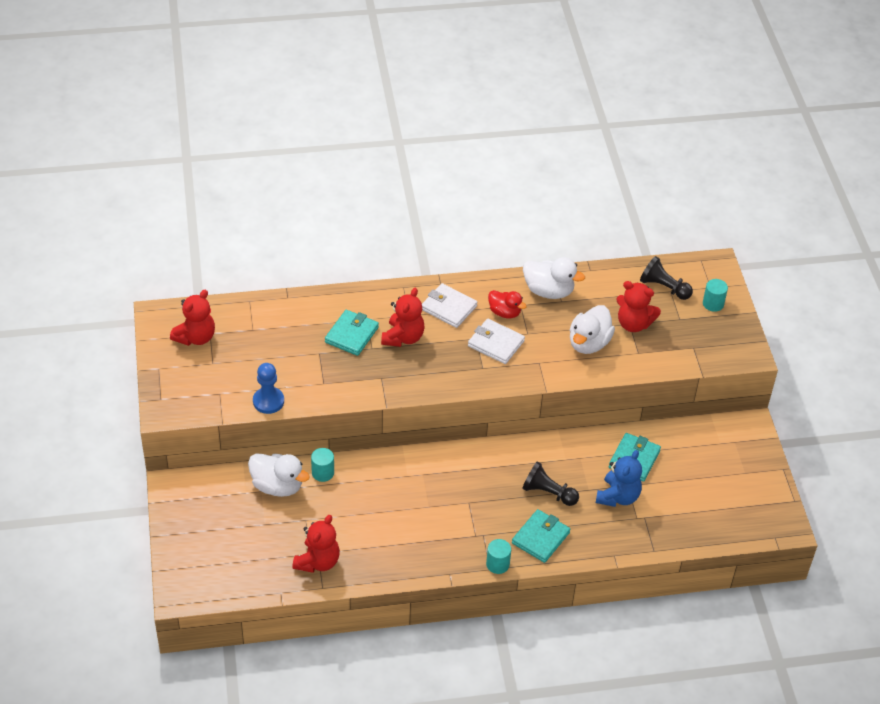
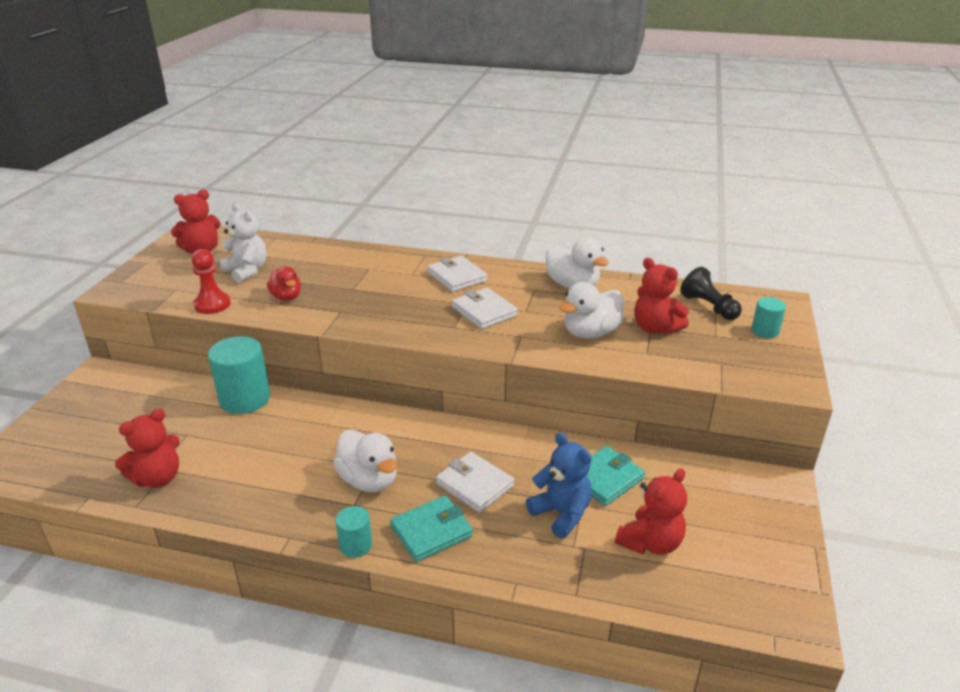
camera: 25 degrees right, 15 degrees down
white duck [248,454,310,497] -> white duck moved to [333,429,397,492]
blue pawn [253,363,284,414] -> red pawn [191,249,231,314]
turquoise cylinder [311,448,334,482] -> turquoise cylinder [208,336,270,414], size x1.92
turquoise wallet [325,310,379,356] -> none
red teddy bear [381,288,425,347] -> red teddy bear moved to [615,469,687,555]
red duck [488,290,527,318] -> red duck moved to [267,266,301,301]
black pawn [522,462,579,506] -> white wallet [436,452,515,513]
blue teddy bear [596,450,642,507] -> blue teddy bear turned 90 degrees counterclockwise [526,433,592,538]
none -> white teddy bear [219,203,266,283]

